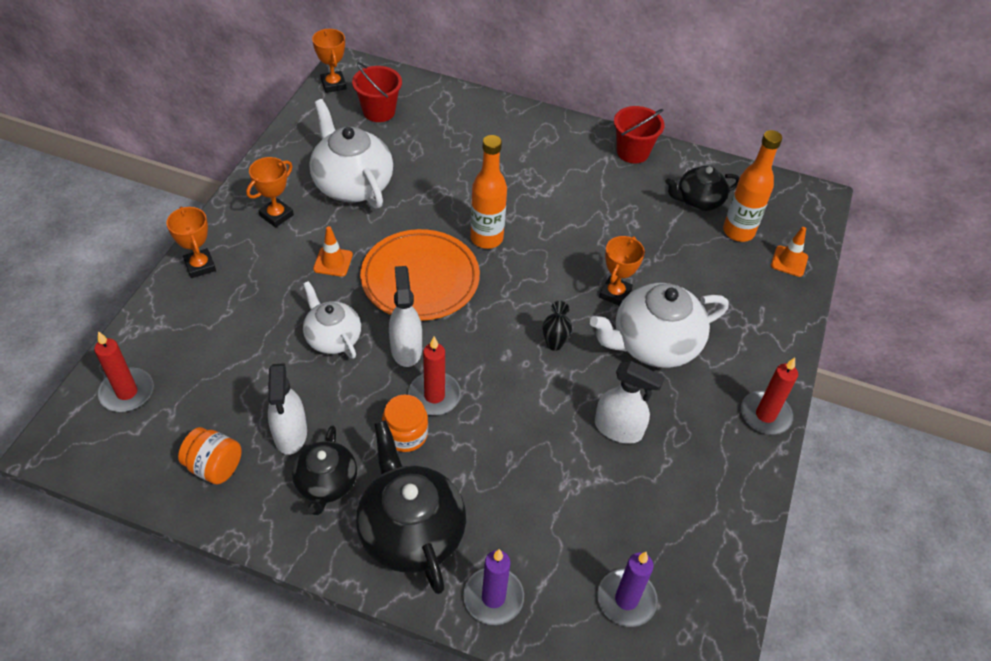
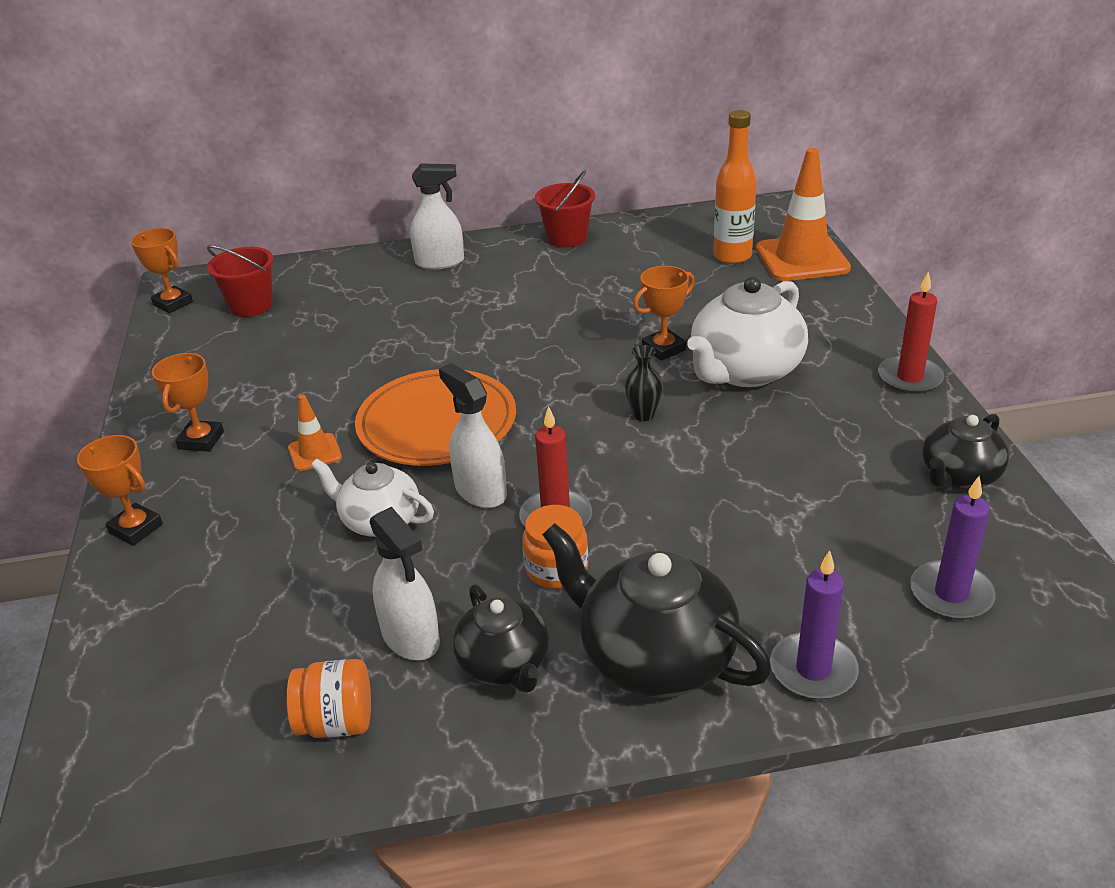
camera: 25 degrees left, 15 degrees down
red candle [94,331,153,412] -> none
white teapot [309,99,393,209] -> none
orange bottle [470,135,507,249] -> none
white spray bottle [595,361,665,444] -> white spray bottle moved to [410,164,464,269]
orange trophy [599,236,645,306] -> orange trophy turned 60 degrees clockwise [633,266,695,361]
black teapot [665,166,740,211] -> black teapot moved to [922,414,1009,489]
orange traffic cone [771,227,808,277] -> orange traffic cone [756,148,851,281], size x2.06

